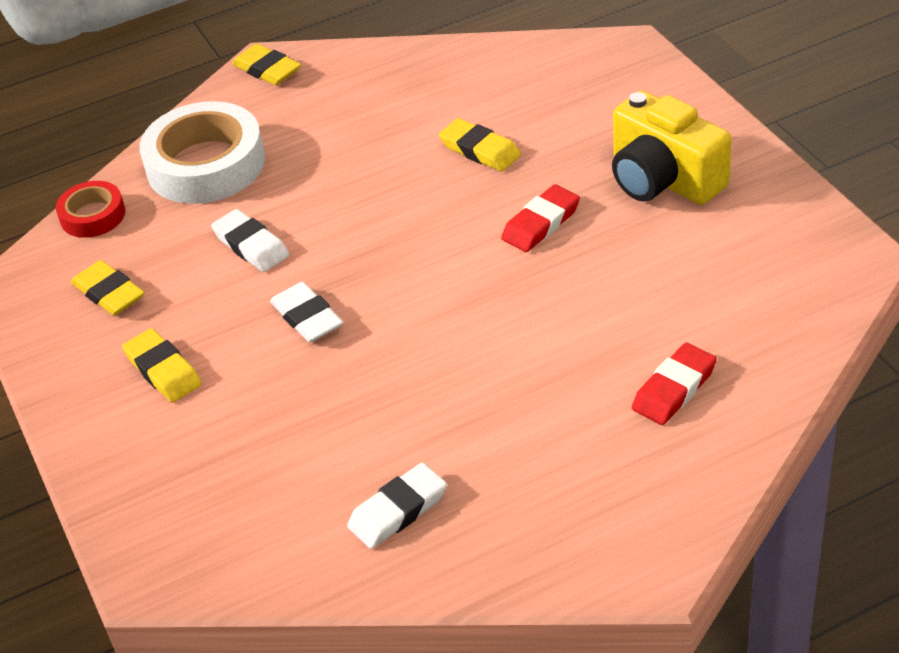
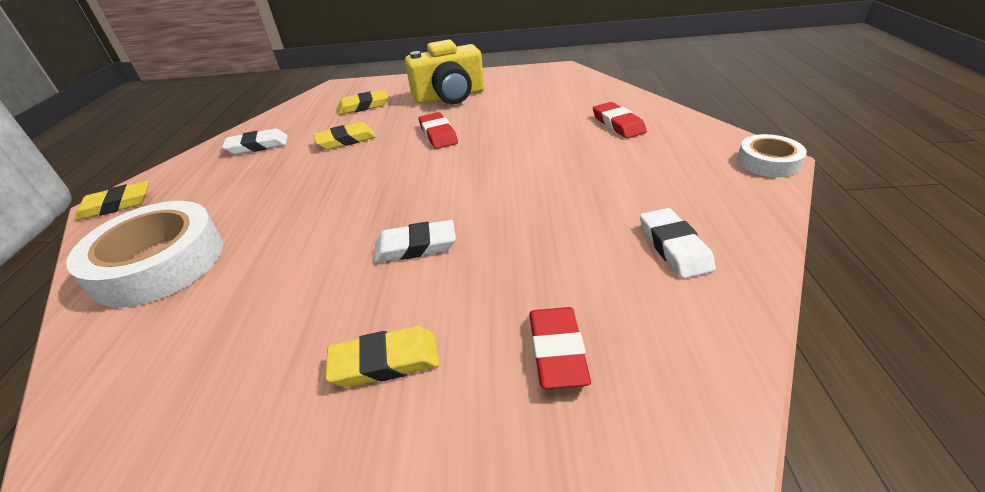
camera: 65 degrees left, 5 degrees down
red tape [56,181,125,238] -> none
yellow eraser [71,260,145,316] -> yellow eraser moved to [337,90,388,115]
white eraser [211,209,289,272] -> white eraser moved to [222,129,287,155]
none -> red eraser [529,307,591,389]
none -> white tape [737,134,807,177]

